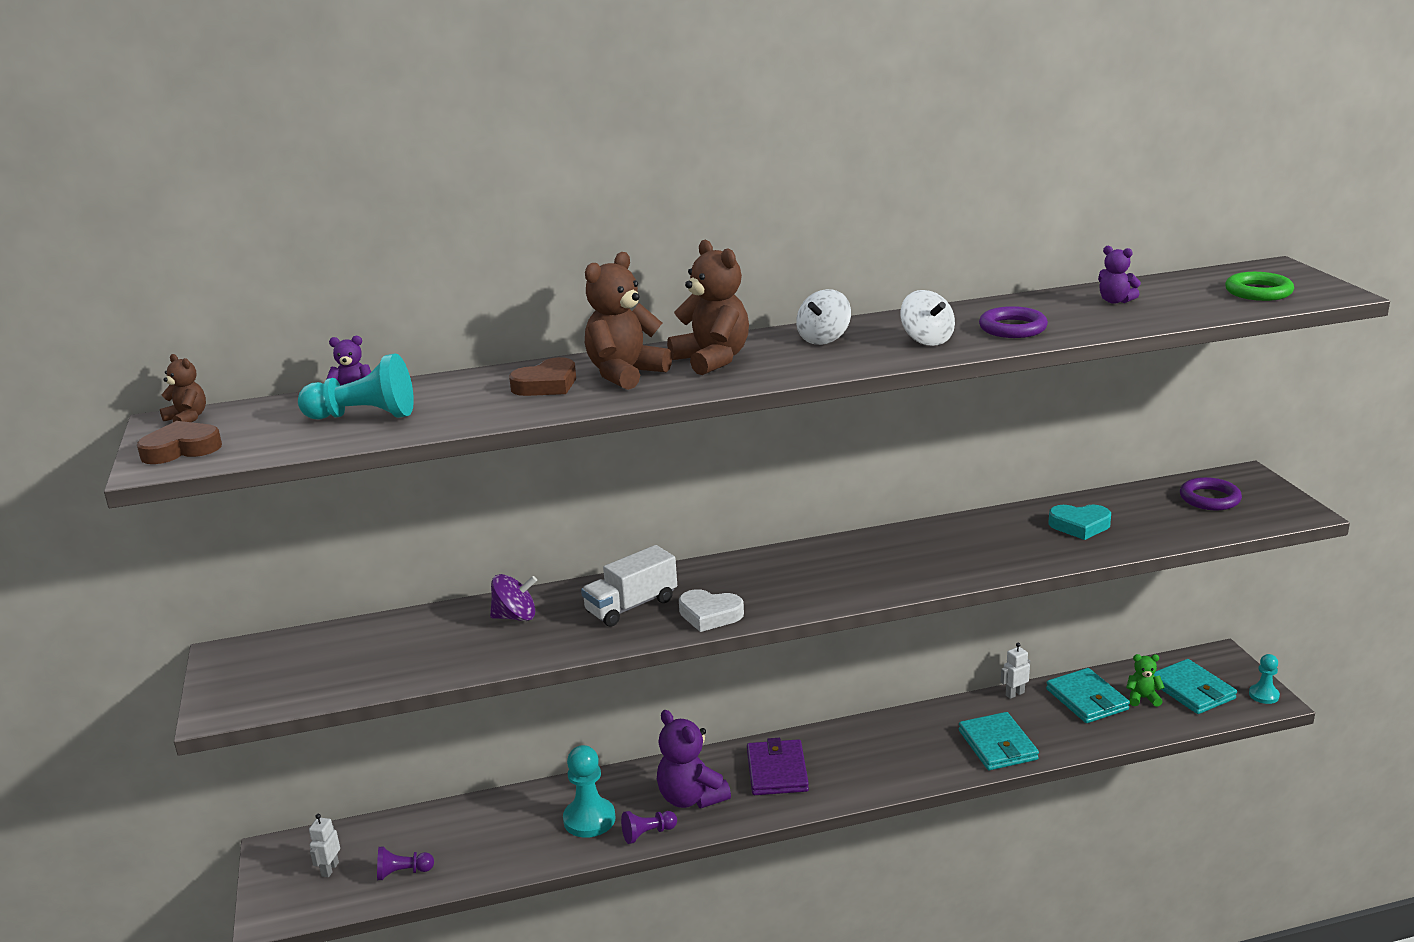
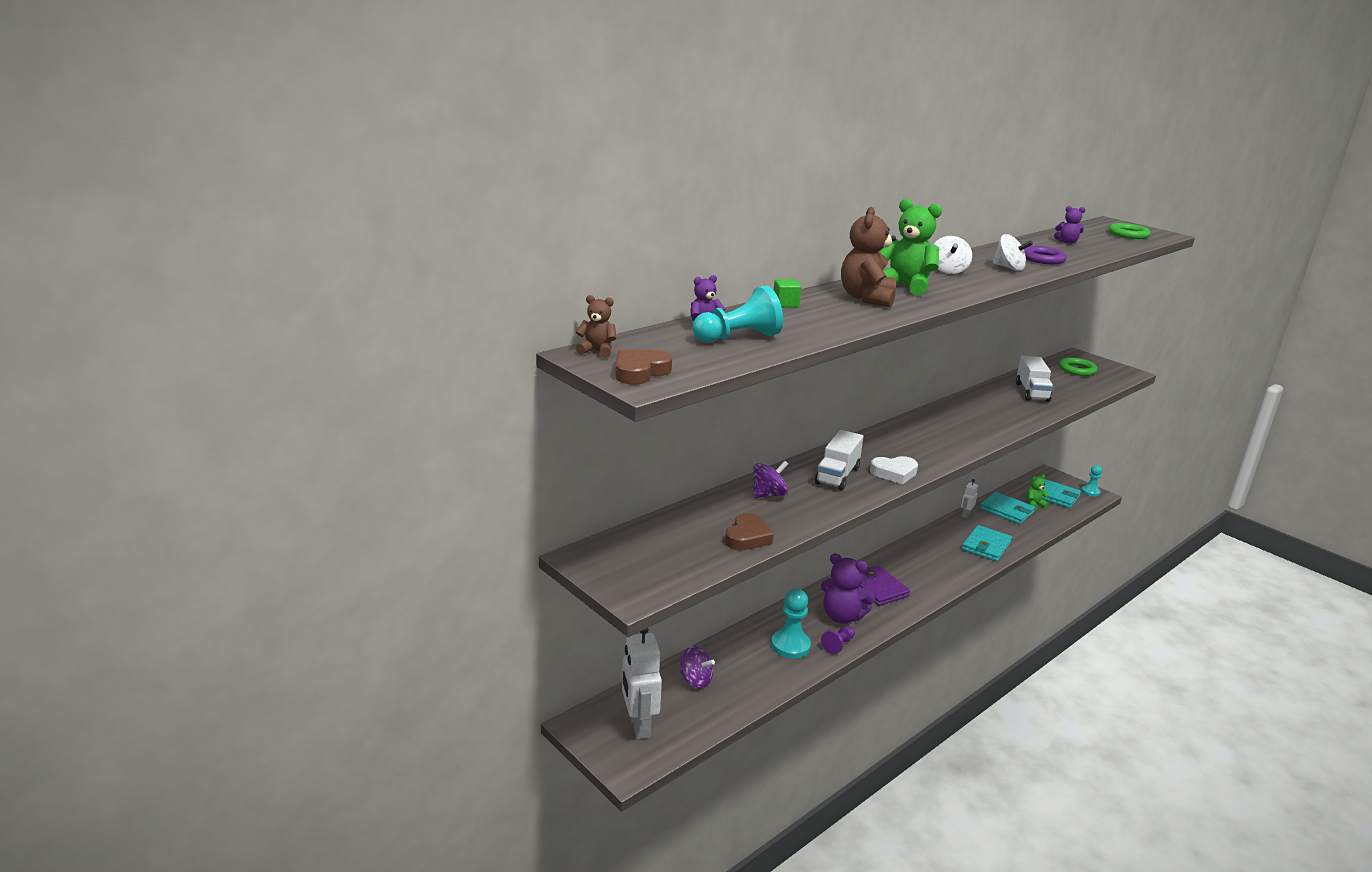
camera: 30 degrees left, 0 degrees up
white robot [309,814,340,877] -> white robot [622,628,662,739], size x2.11
purple pawn [377,847,434,880] -> none
brown heart [509,357,576,396] -> brown heart moved to [725,513,774,551]
brown teddy bear [667,240,749,375] -> green teddy bear [879,199,942,296]
turquoise wallet [959,712,1039,770] -> turquoise wallet turned 75 degrees clockwise [962,525,1012,561]
turquoise heart [1048,505,1111,540] -> white truck [1016,356,1053,402]
purple ring [1180,477,1242,510] -> green ring [1059,358,1098,376]
none -> purple spinning top [680,646,715,689]
none -> green cube [774,279,801,308]

